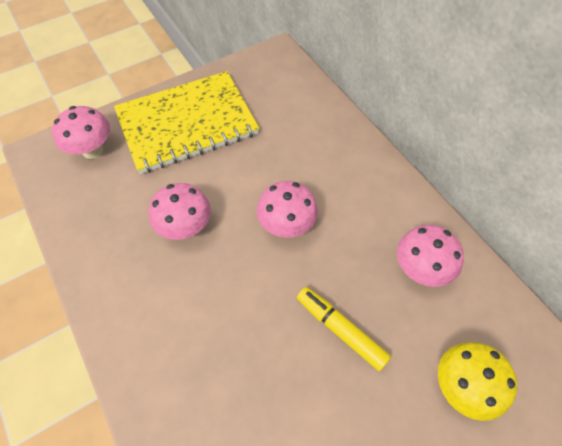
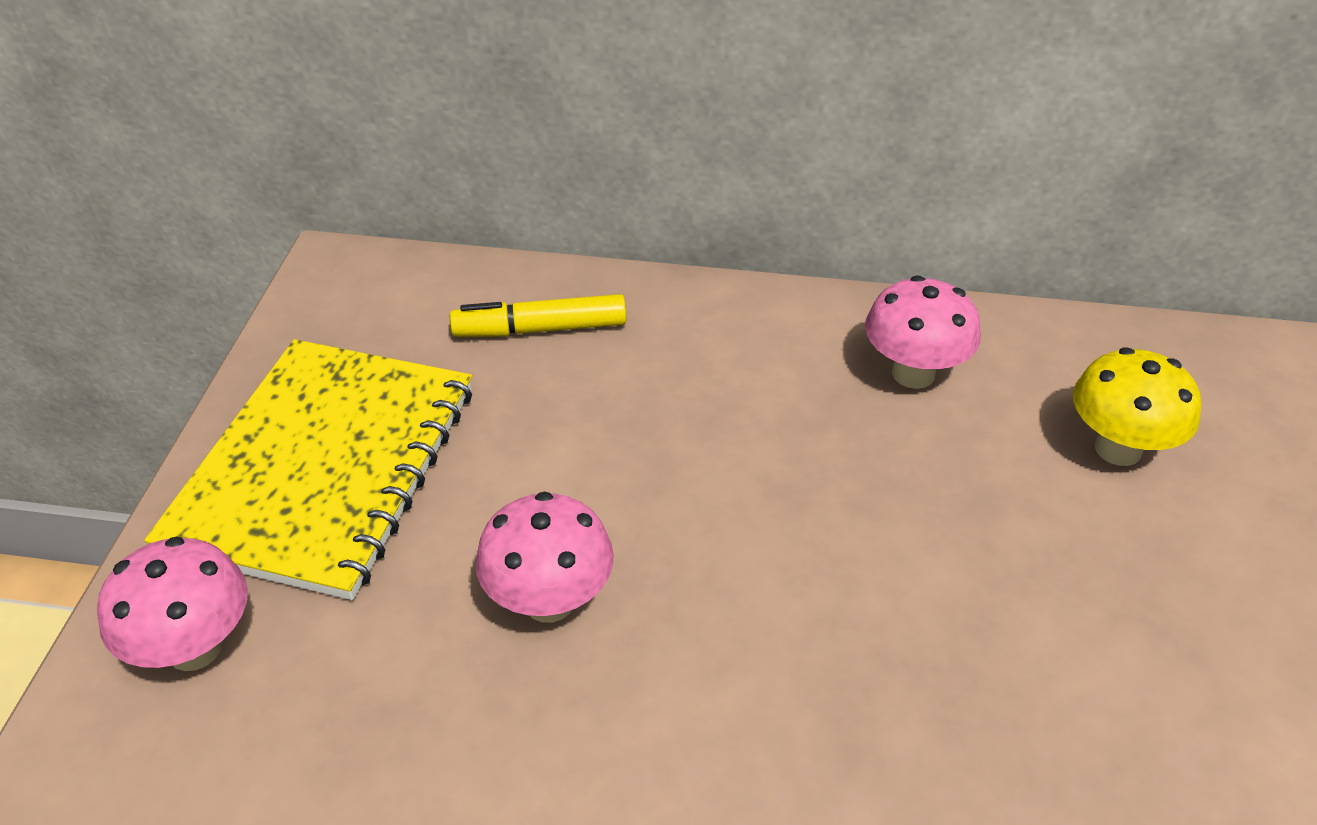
camera: 50 degrees left, 15 degrees down
pink mushroom [257,181,318,238] -> none
yellow marker [297,287,391,371] -> yellow marker moved to [450,294,626,337]

